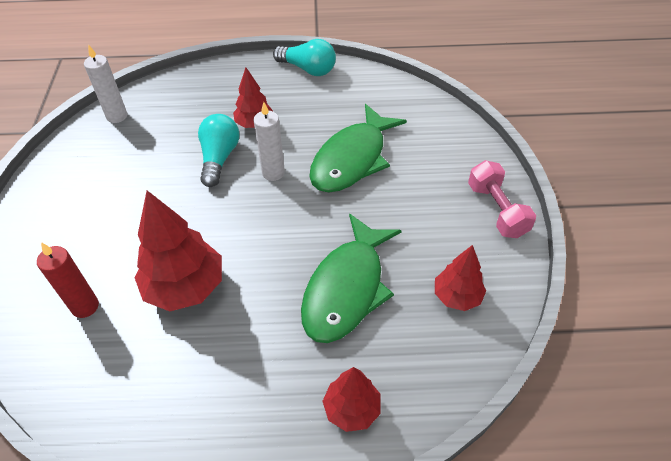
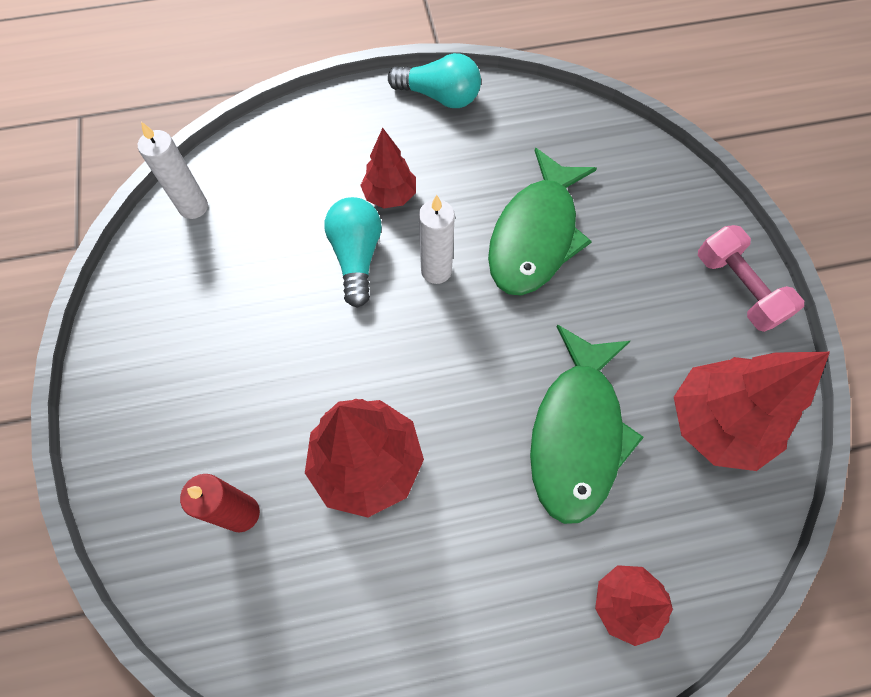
camera: 10 degrees left, 15 degrees up
red tree [435,245,486,311] -> red tree [674,352,830,471], size x1.69

